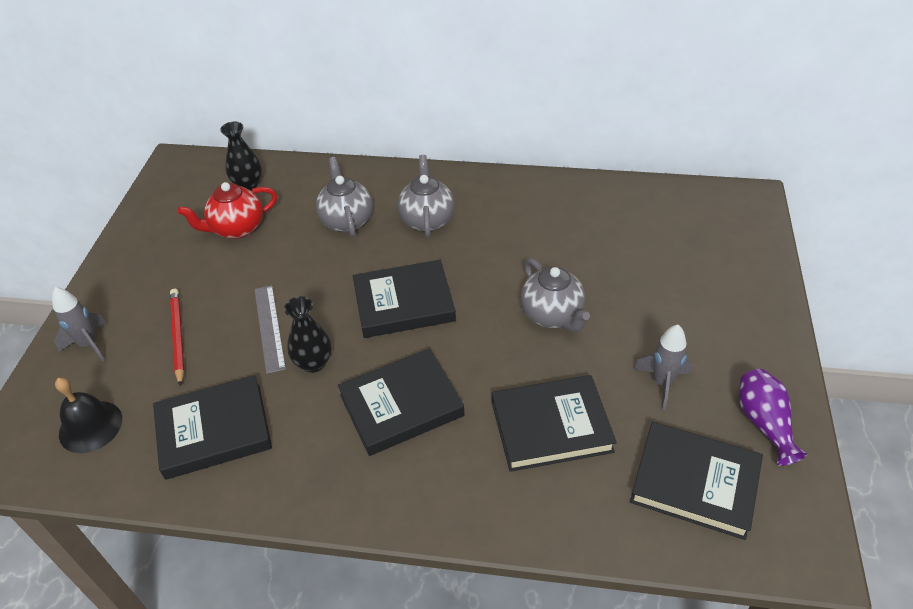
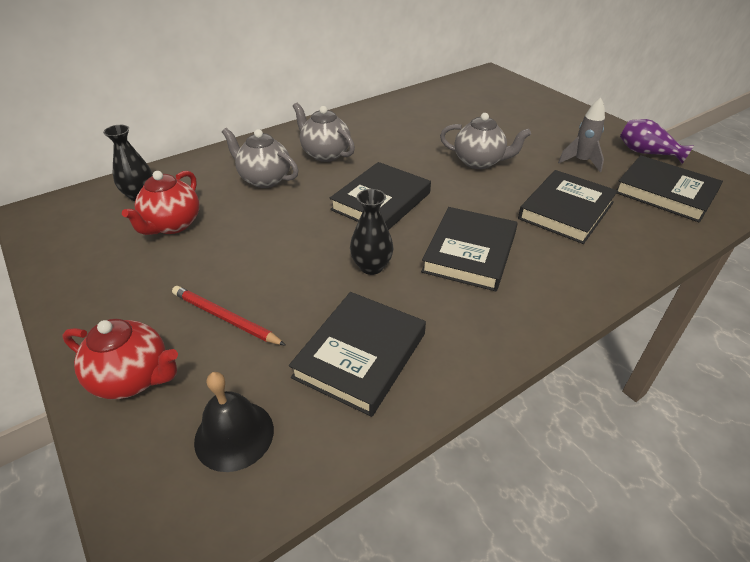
camera: 45 degrees left, 5 degrees down
grey rocket [52,287,107,362] -> red teapot [62,319,178,399]
grey ruler [254,285,286,374] -> none
black book [630,422,763,540] -> black book turned 60 degrees clockwise [616,155,723,223]

